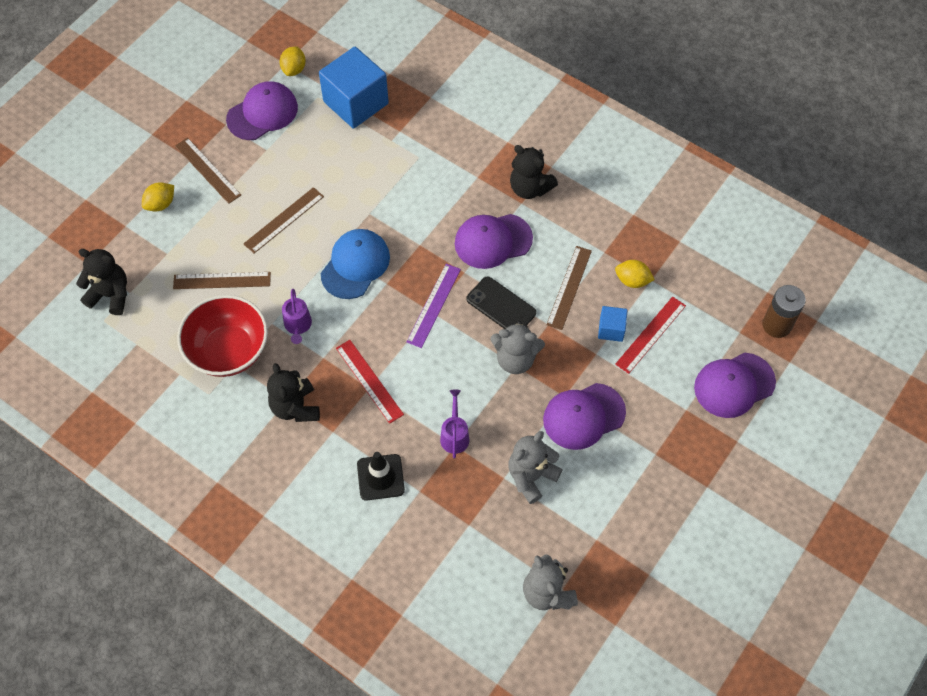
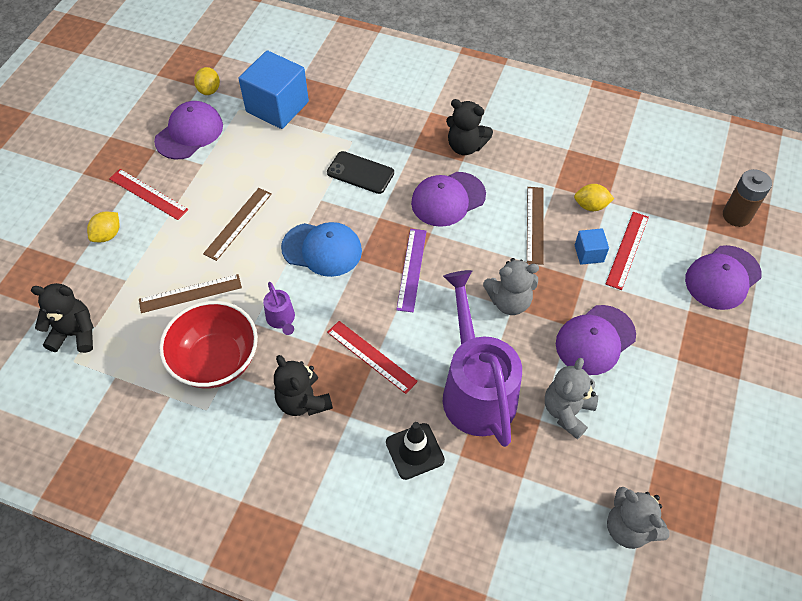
camera: 15 degrees left, 5 degrees down
brown ruler [175,138,241,204] -> red ruler [109,169,189,220]
blue cap [321,229,390,299] -> blue cap turned 90 degrees clockwise [281,222,362,277]
purple watering can [440,389,470,458] -> purple watering can [443,270,522,447], size x2.41
black phone [466,276,536,329] -> black phone moved to [327,151,394,194]

